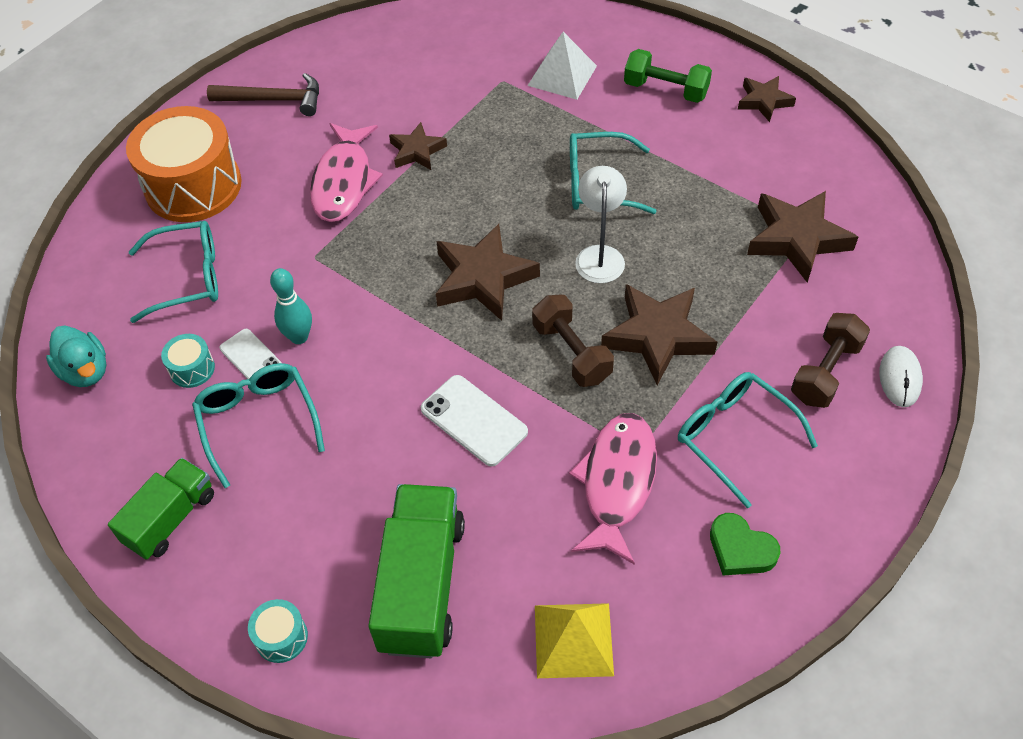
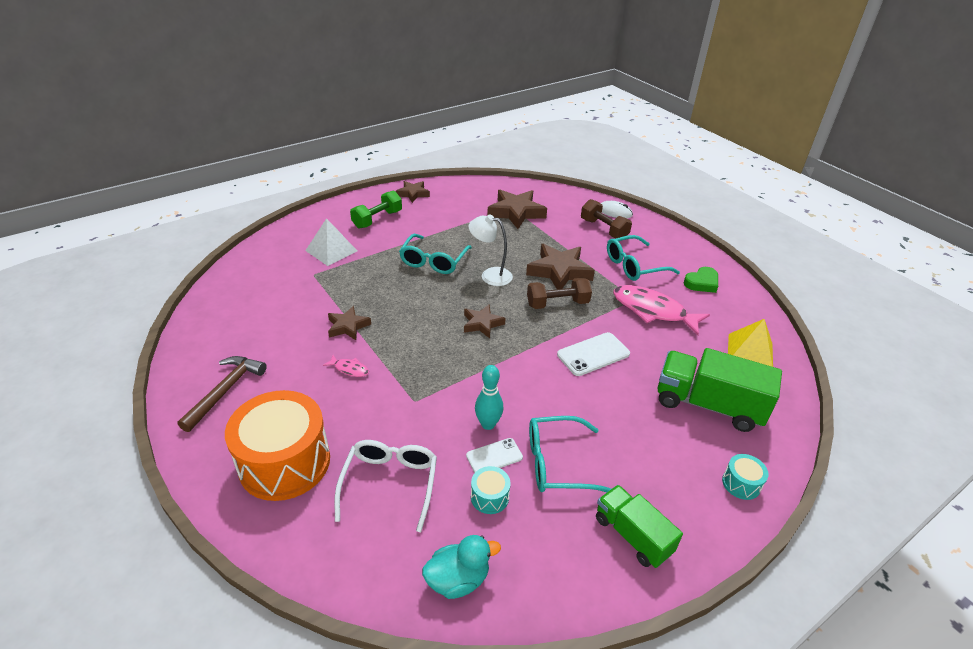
camera: 75 degrees left, 15 degrees down
turquoise glasses [129,221,218,323] -> white glasses [334,440,437,532]
pink fish [310,123,383,222] -> pink fish [323,355,369,377], size x0.44
brown star [436,224,540,321] -> brown star [464,305,506,338], size x0.59

